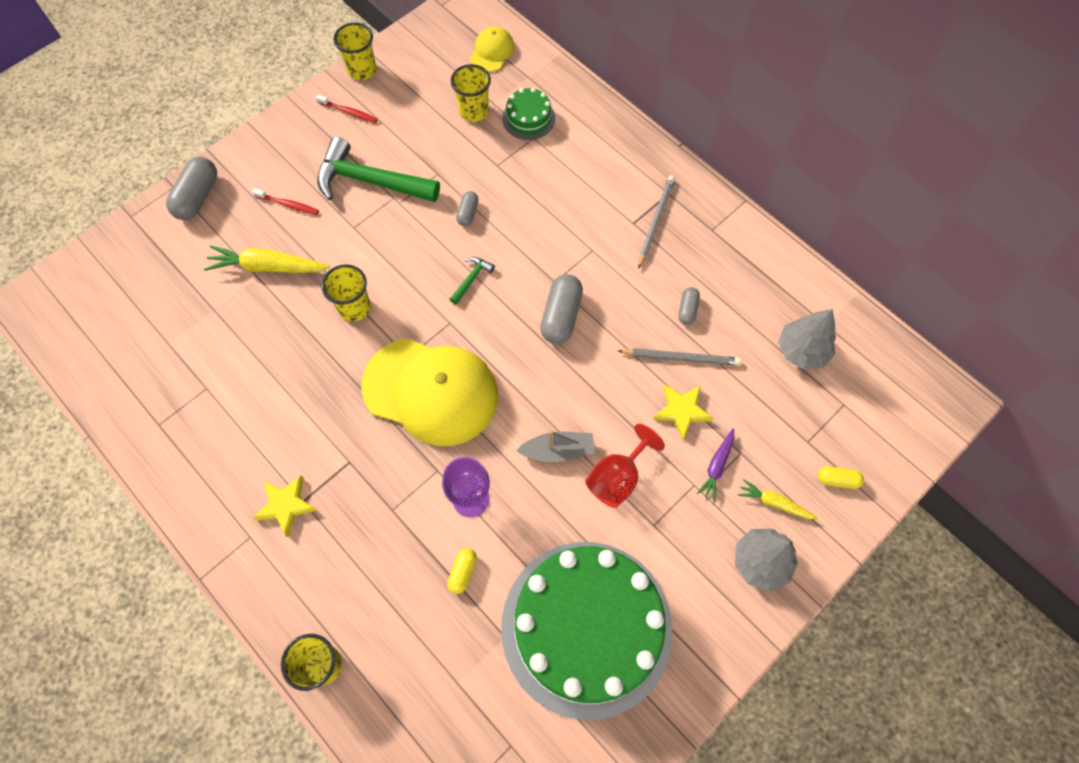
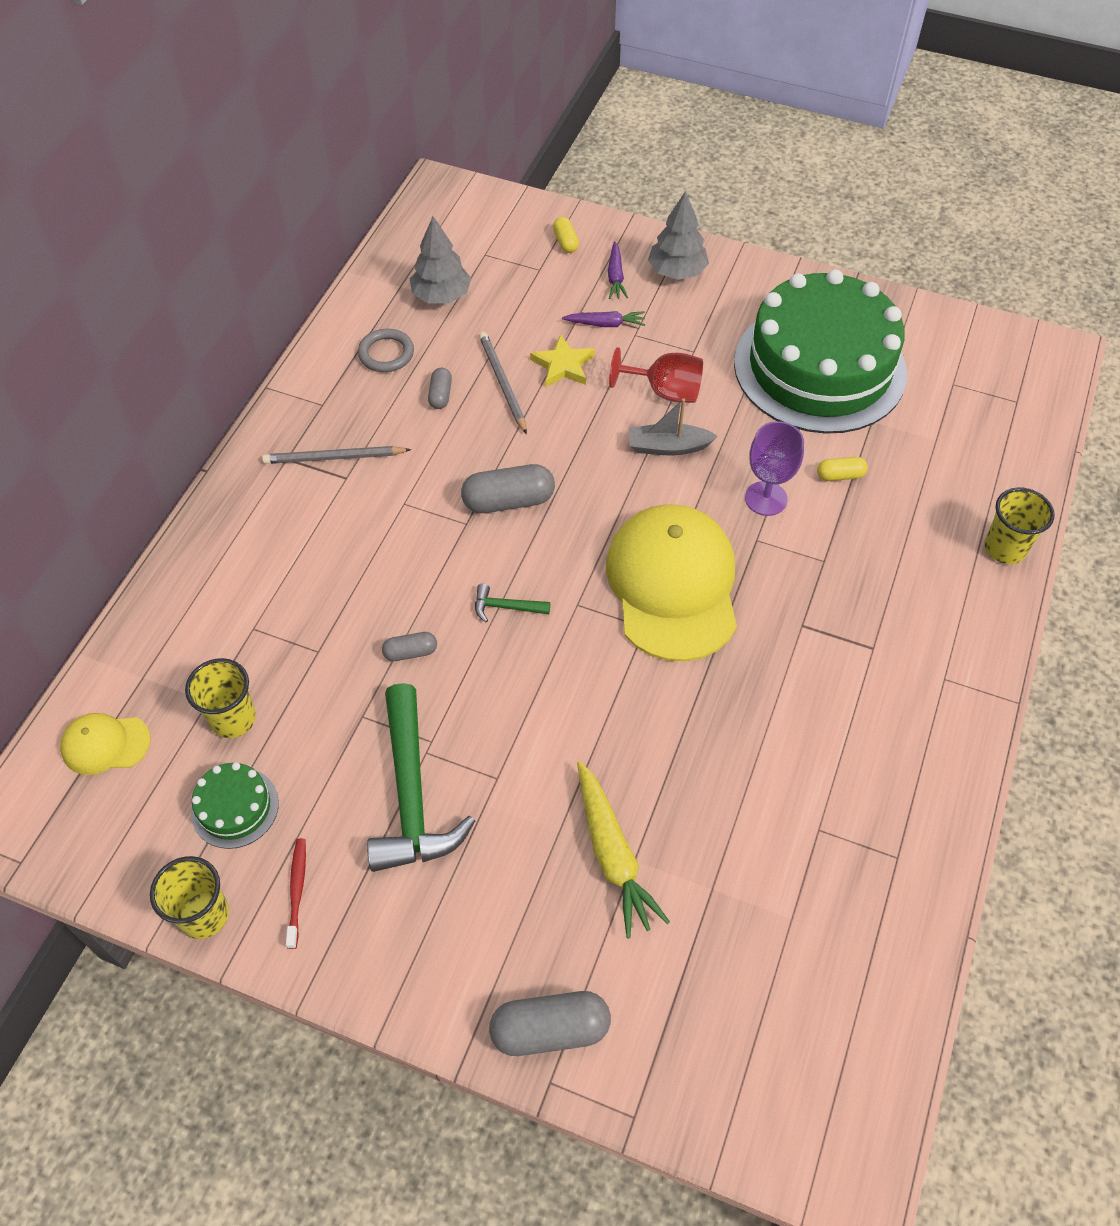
camera: 115 degrees left, 10 degrees down
red toothbrush [252,188,319,215] -> none
yellow star [253,475,317,537] -> none
yellow cup [321,264,371,322] -> none
green cake [502,88,555,140] -> green cake moved to [191,762,279,849]
grey boat [516,431,595,462] -> grey boat turned 60 degrees counterclockwise [629,398,718,455]
grey capsule [678,287,700,325] -> grey capsule turned 75 degrees counterclockwise [428,368,452,409]
yellow carrot [738,479,818,519] -> purple carrot [608,241,628,299]
none -> grey ring [358,329,414,372]

